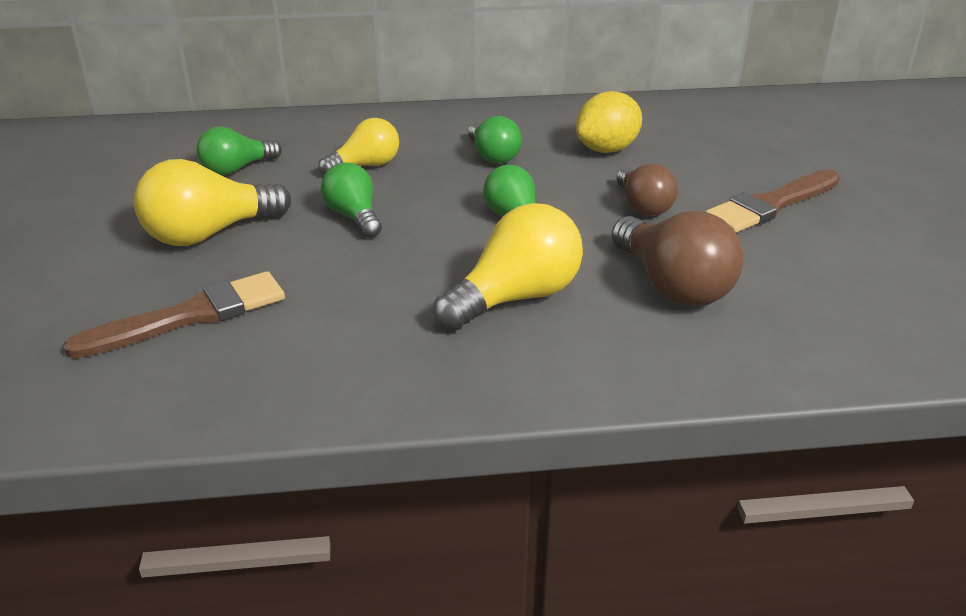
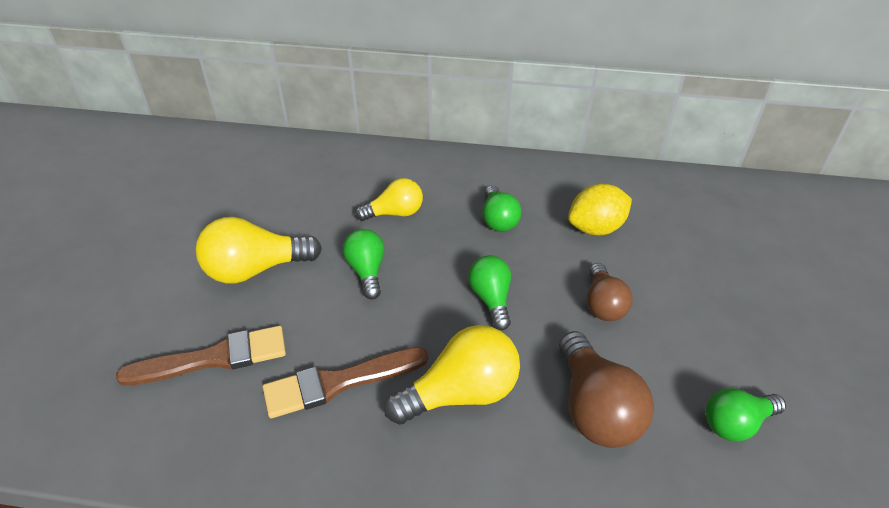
camera: 15 degrees right, 10 degrees up
green light bulb [196,127,282,175] -> green light bulb moved to [705,388,786,442]
brown brush [705,169,840,233] -> brown brush moved to [262,347,428,418]

